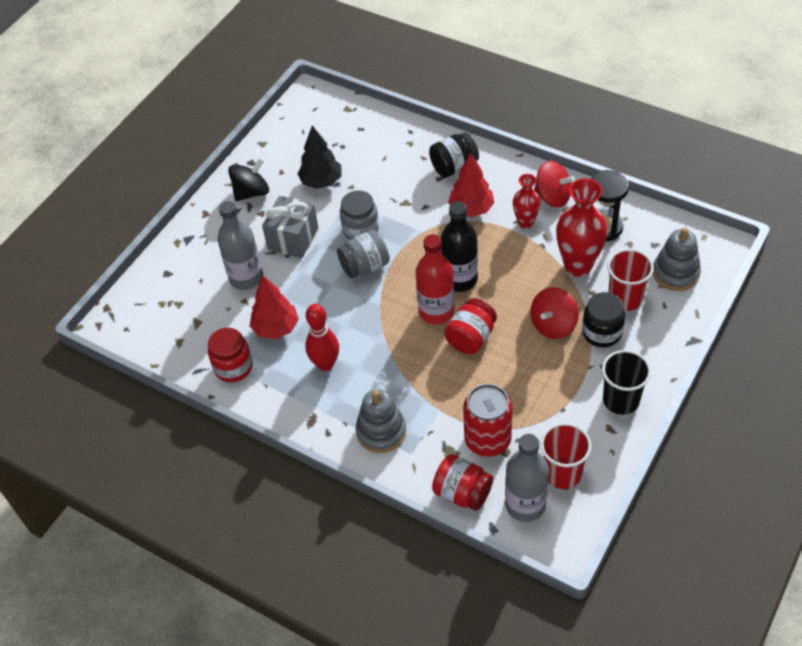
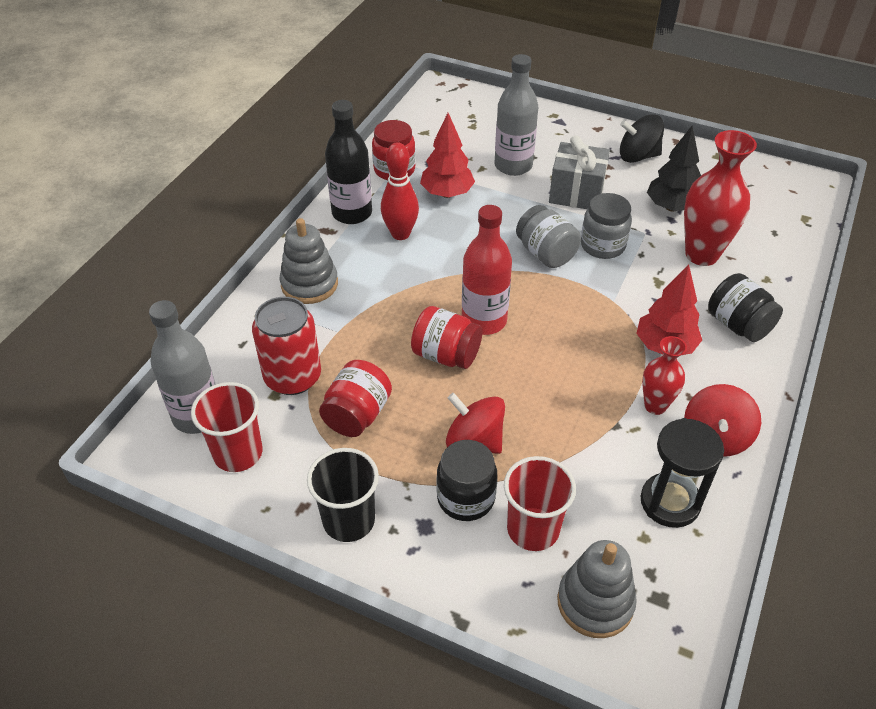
camera: 80 degrees right, 5 degrees down
black spinning top [228,158,269,201] -> black spinning top turned 135 degrees clockwise [620,114,664,163]
red jar [432,454,493,511] -> red jar moved to [319,360,392,437]
black bottle [441,201,478,292] -> black bottle moved to [325,100,372,224]
red vase [556,178,607,277] -> red vase moved to [684,130,757,266]

